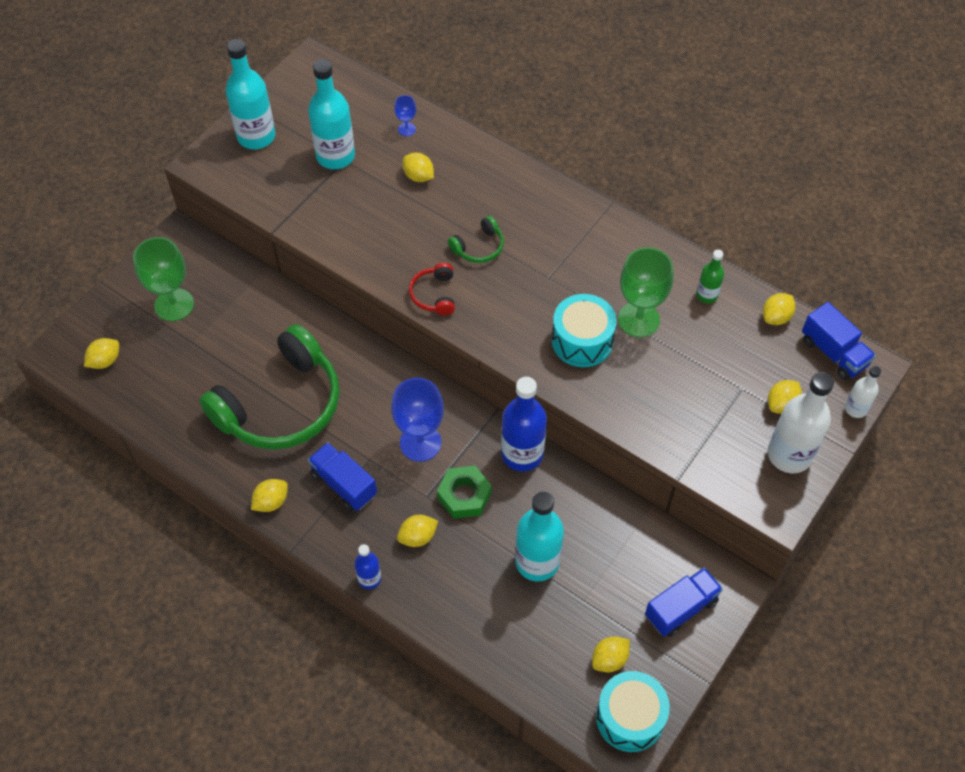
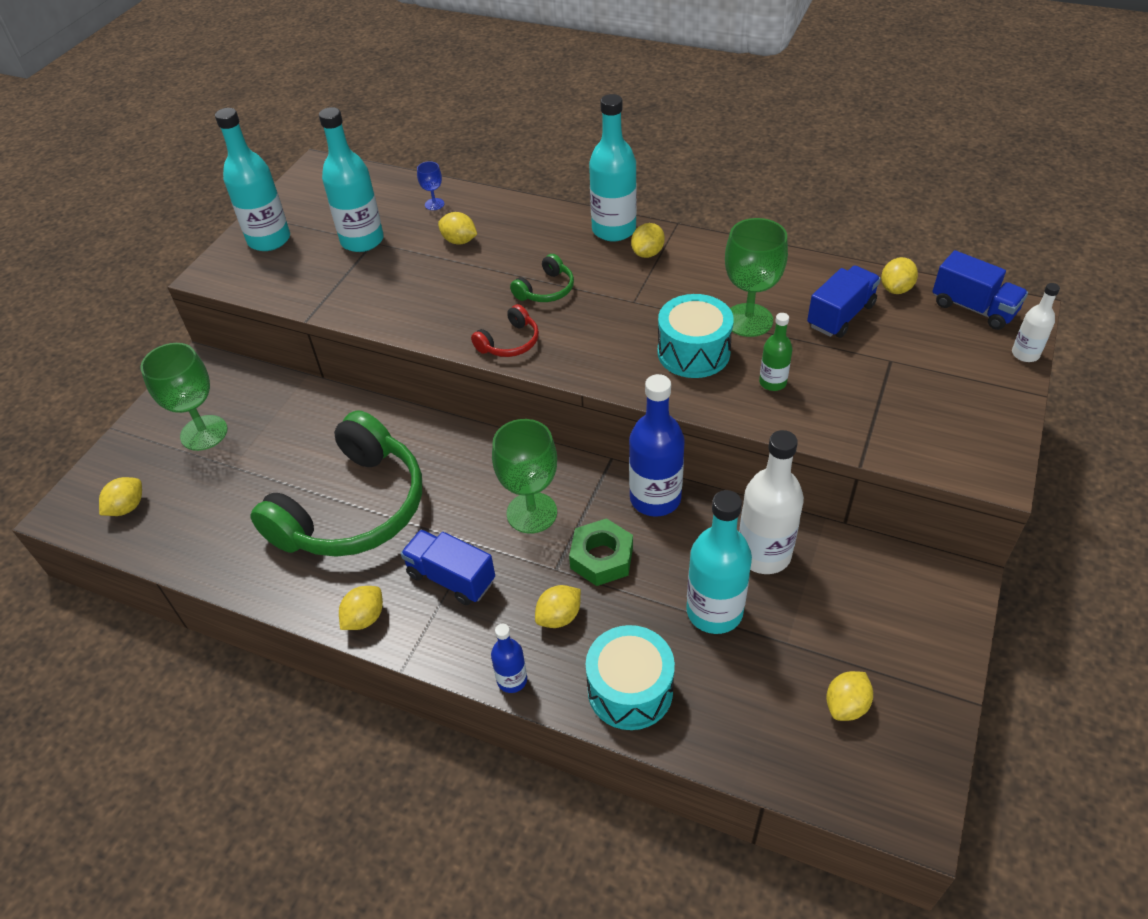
camera: 10 degrees left, 10 degrees down
blue goblet [391,378,444,462] -> green goblet [492,419,557,534]
red headphones [409,263,455,315] -> red headphones turned 120 degrees counterclockwise [471,304,539,357]
turquoise drum [596,671,670,752] -> turquoise drum moved to [586,625,675,730]
blue truck [645,567,723,637] -> blue truck moved to [807,266,881,338]
green bottle [696,250,724,303] -> green bottle moved to [759,313,792,391]
white bottle [768,372,834,473] -> white bottle moved to [739,430,804,574]
yellow lemon [768,380,802,414] -> yellow lemon moved to [631,223,665,258]
none -> turquoise bottle [589,94,637,241]

